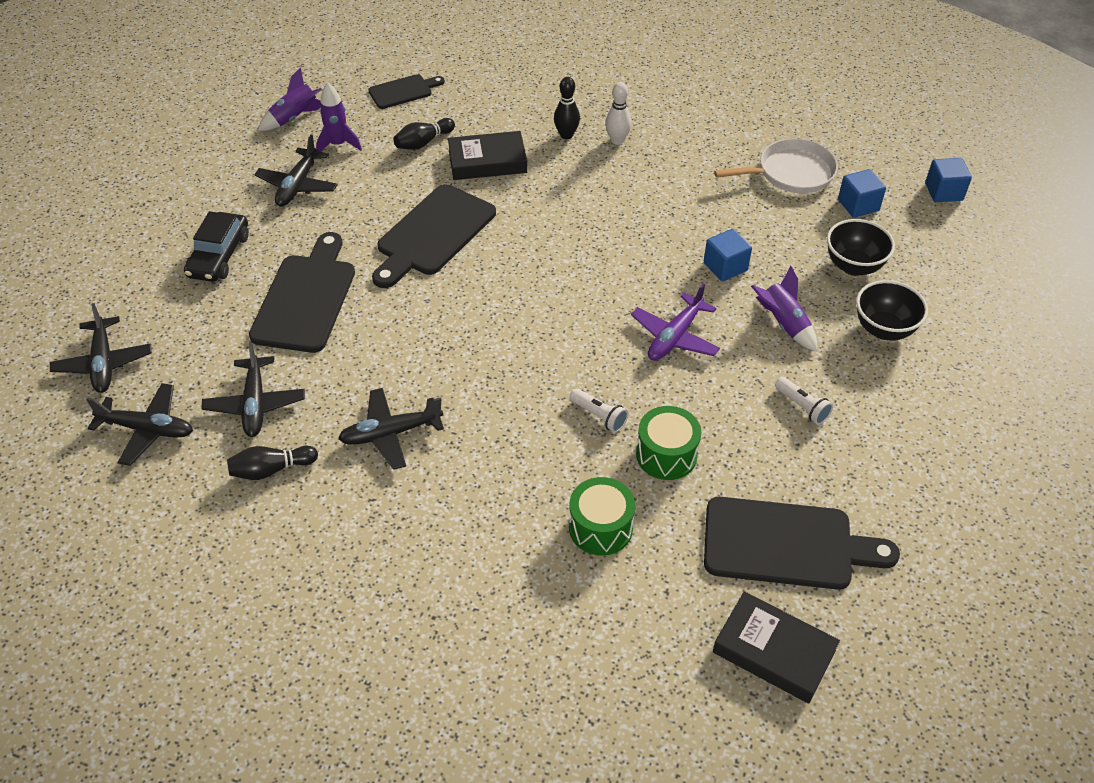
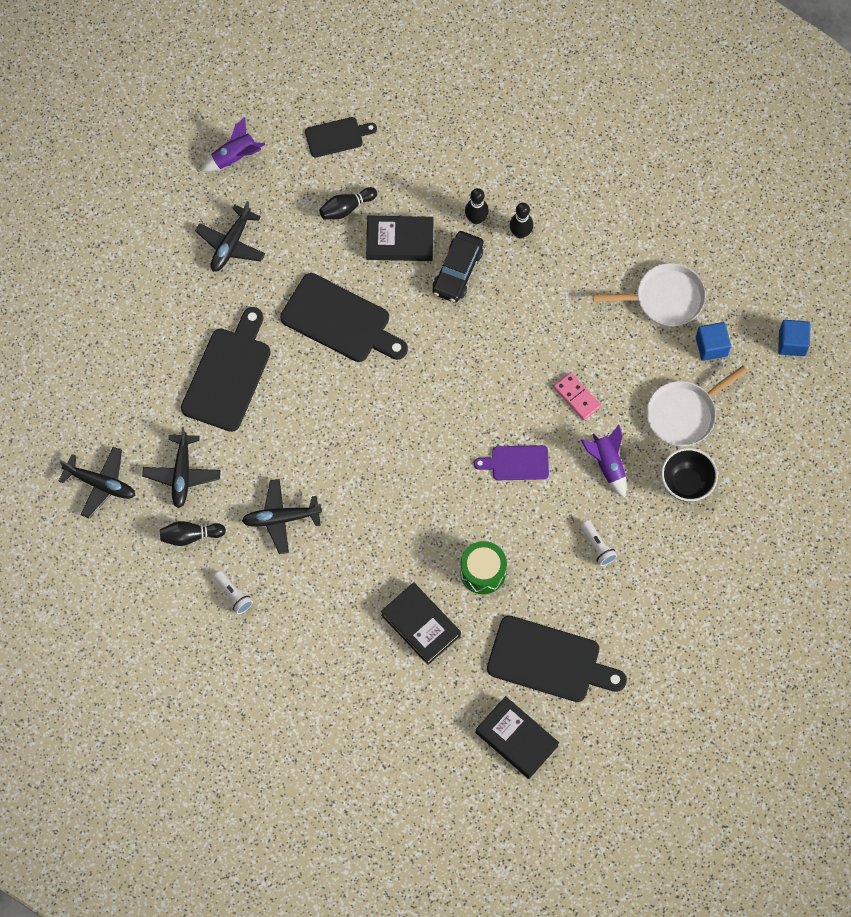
camera: 10 degrees right, 20 degrees up
black plane [50,303,152,393] -> none
black car [184,211,249,282] -> black car moved to [432,231,484,303]
purple rocket [316,82,362,152] -> none
black cutting board [372,184,496,288] -> black cutting board turned 105 degrees counterclockwise [280,273,408,362]
green drum [569,477,635,556] -> black book [381,582,461,665]
white flashlight [570,388,628,433] -> white flashlight moved to [213,571,253,614]
white bowling pin [605,82,632,145] -> black bowling pin [510,203,533,238]
purple plane [631,284,720,361] -> purple cutting board [474,445,549,480]
blue cube [704,229,752,281] -> pink domino [553,372,601,420]
black bowl [827,219,895,276] -> white pan [646,366,748,446]

